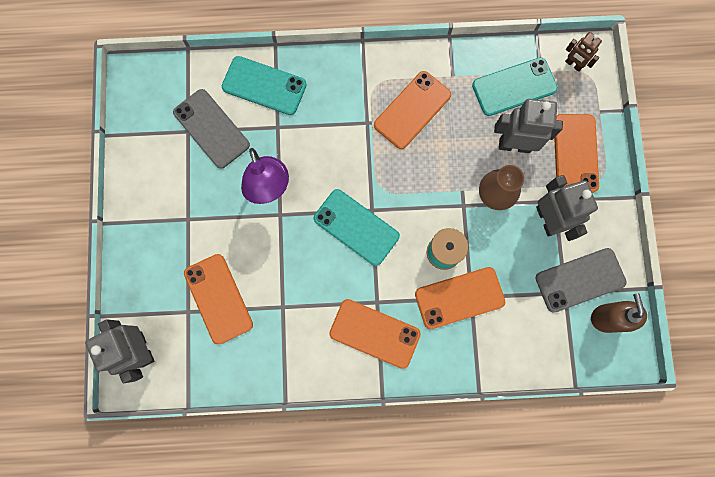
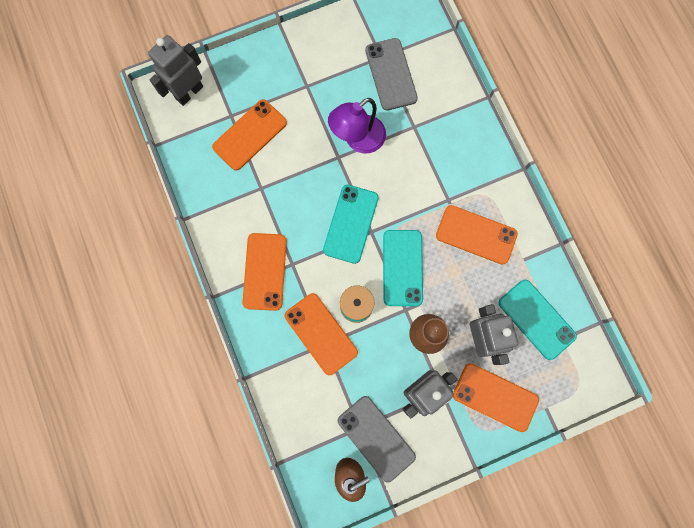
camera: 70 degrees right, 0 degrees up
grey phone [173,89,250,169] -> grey phone turned 45 degrees counterclockwise [365,38,418,111]
turquoise phone [222,56,307,115] -> turquoise phone moved to [383,230,423,306]
orange phone [554,114,599,193] -> orange phone turned 45 degrees clockwise [453,363,539,432]
brown robot [565,32,602,72] -> none

